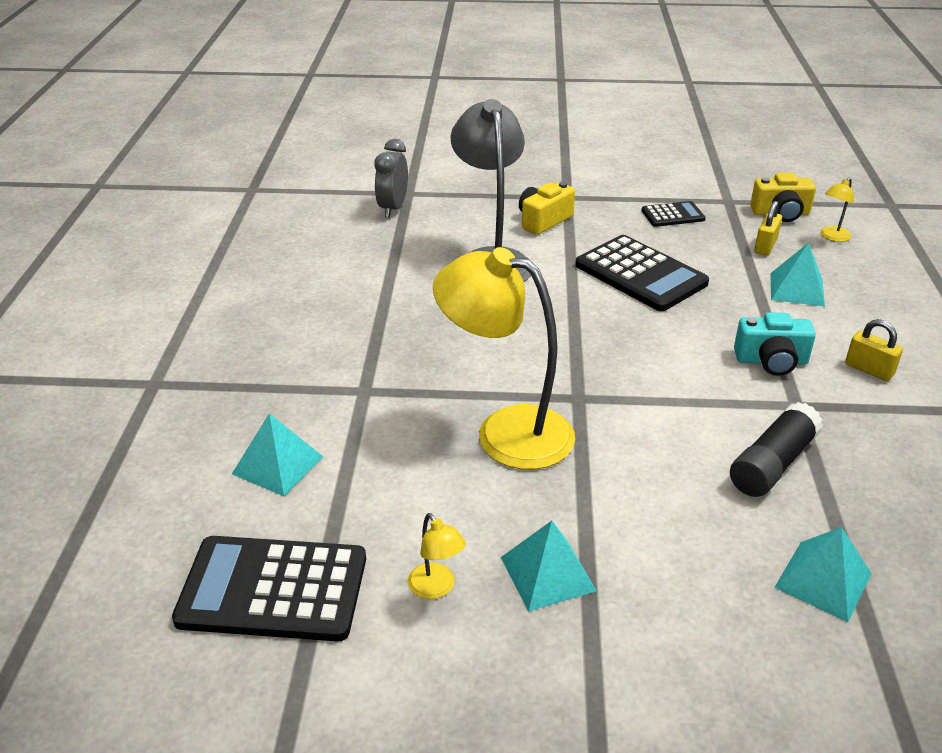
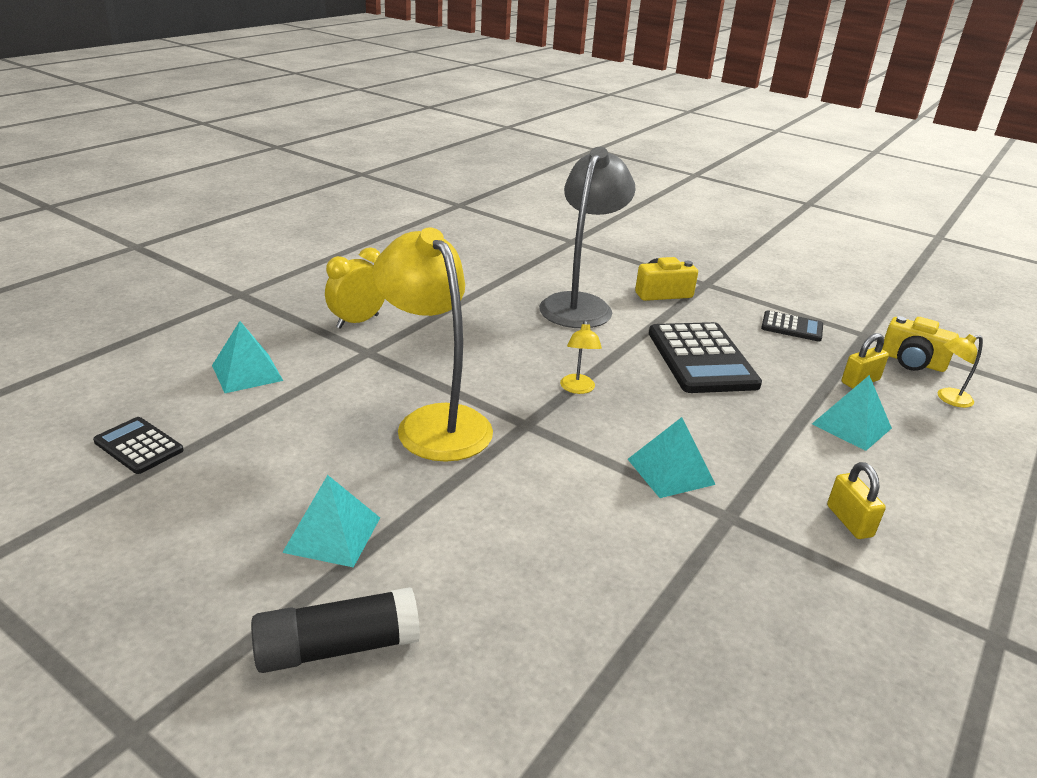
camera: 30 degrees right, 5 degrees down
black calculator [172,536,366,641] -> black calculator [93,417,184,474], size x0.53
grey clock [375,139,408,217] -> none
yellow lamp [408,513,466,599] -> yellow lamp moved to [560,320,602,394]
black glue stick [730,402,823,497] -> black glue stick moved to [251,587,420,673]
turquoise camera [734,312,816,376] -> none
turquoise pyramid [774,527,872,622] -> turquoise pyramid moved to [628,417,716,498]
none -> yellow clock [325,247,385,329]

